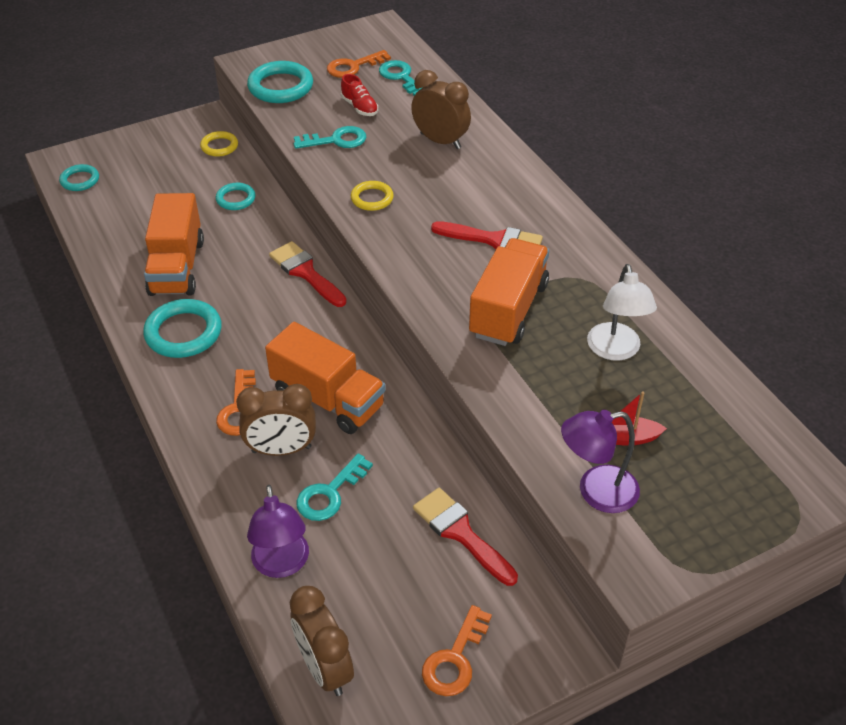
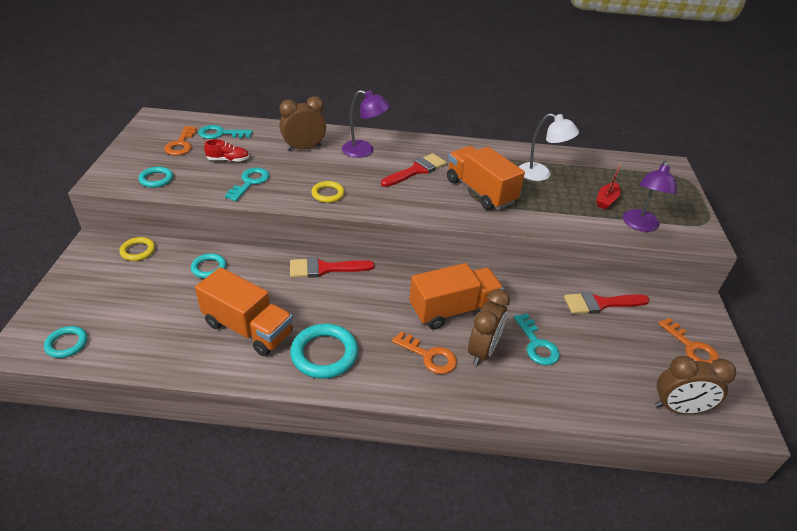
camera: 60 degrees left, 5 degrees down
turquoise ring [247,61,313,103] -> turquoise ring [139,167,173,188], size x0.58
purple lamp [247,485,309,578] -> purple lamp moved to [342,90,390,158]

